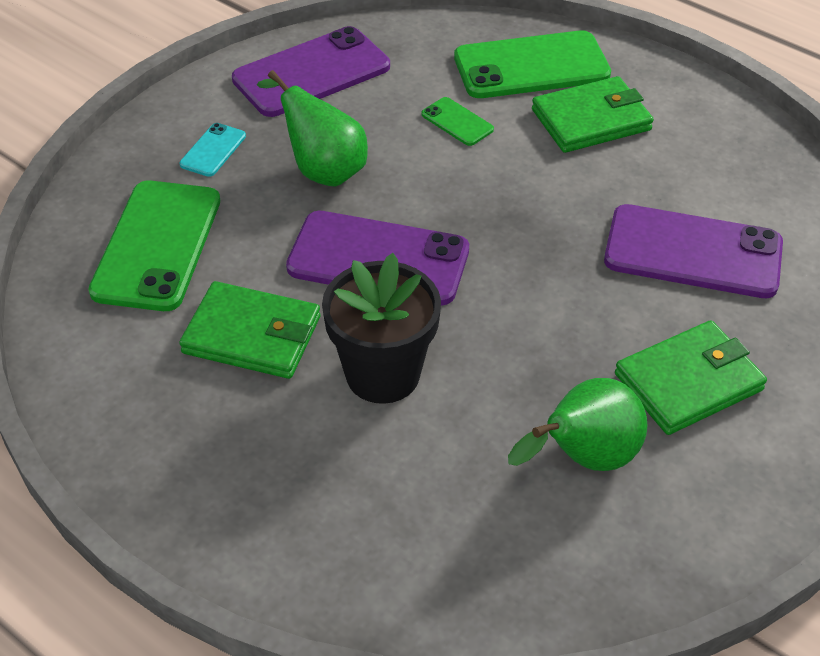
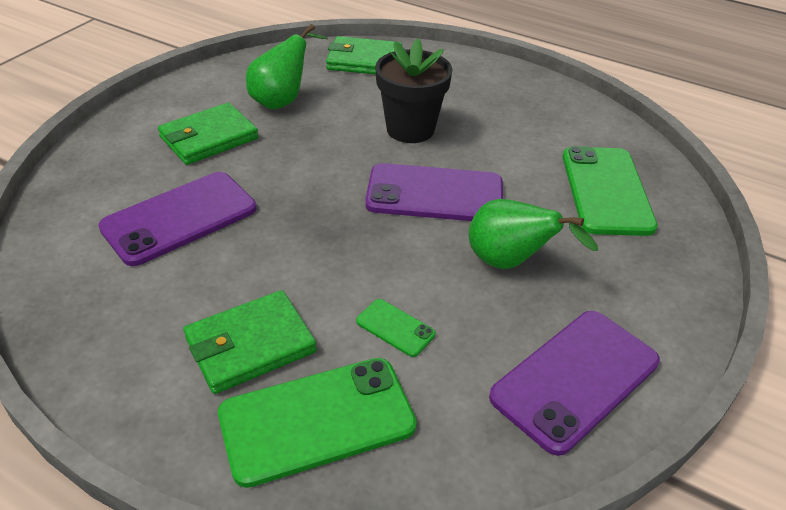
camera: 170 degrees right, 5 degrees down
turquoise phone [179,123,246,177] -> none
green wallet [179,281,320,379] -> green wallet moved to [326,36,402,74]
purple phone [604,204,783,298] -> purple phone turned 45 degrees counterclockwise [98,172,257,266]

